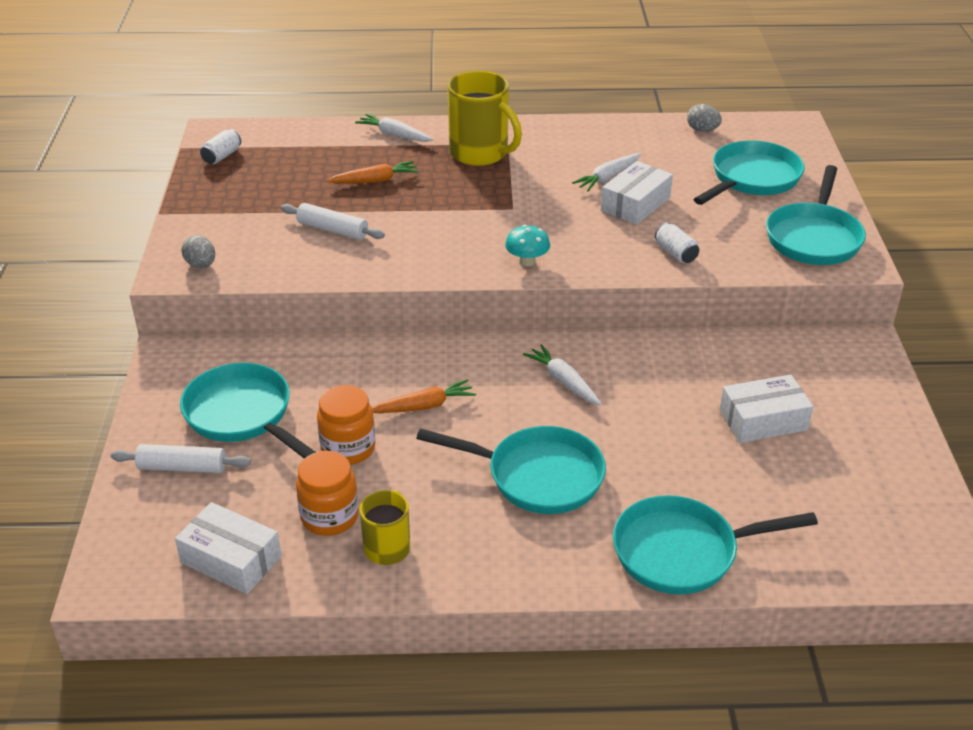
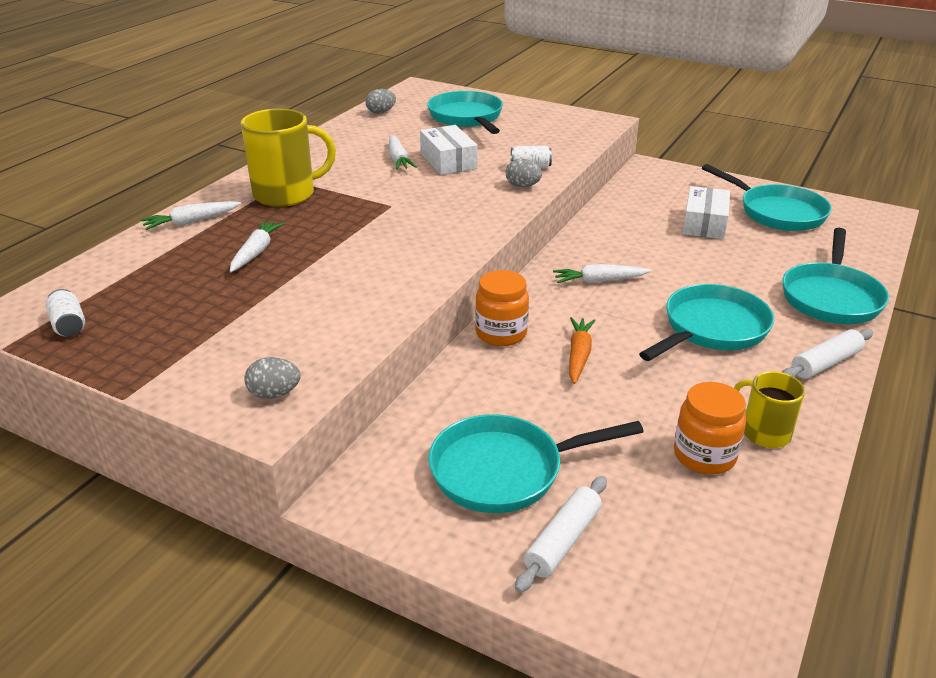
camera: 60 degrees left, 5 degrees down
white box [175,502,282,594] -> none
white rolling pin [281,203,385,240] -> white rolling pin moved to [782,329,873,379]
orange jar [317,385,375,465] -> orange jar moved to [475,270,529,346]
orange carrot [326,161,419,183] -> white carrot [230,220,285,272]
turquoise mushroom [505,225,550,266] -> none
turquoise pan [766,165,866,265] -> turquoise pan moved to [702,164,832,231]
none -> grey egg [506,159,542,187]

